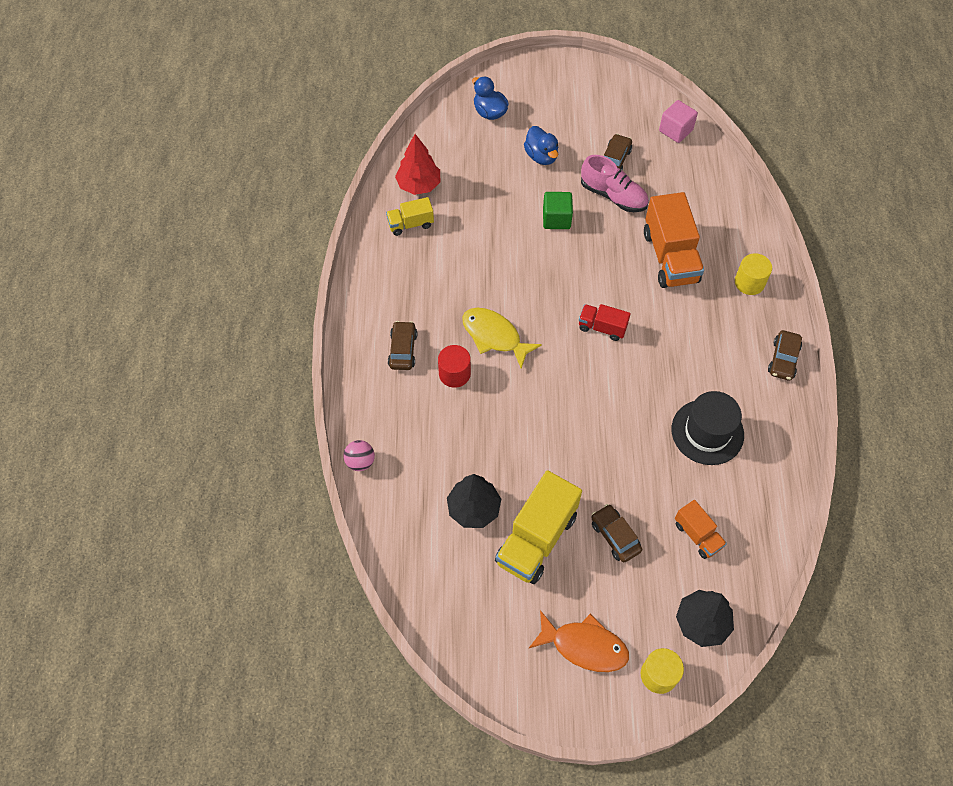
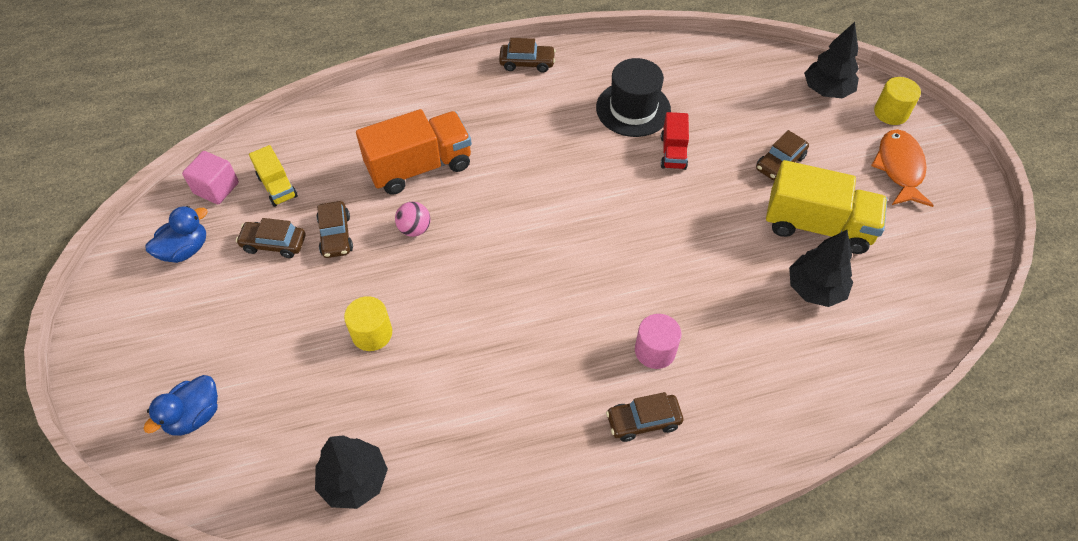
camera: 105 degrees left, 5 degrees down
pink ball [343,440,375,471] -> pink ball moved to [395,202,430,237]
yellow truck [386,197,434,236] -> yellow truck moved to [249,145,298,207]
red tree [395,134,440,195] -> black tree [315,435,388,509]
red cylinder [438,345,471,388] -> pink cylinder [635,314,682,369]
yellow fish [462,308,542,369] -> none
blue duck [524,126,558,165] -> blue duck moved to [146,206,208,263]
green cube [543,192,573,229] -> none
red truck [579,304,631,341] -> red truck moved to [661,112,689,170]
pink shoe [581,155,649,212] -> brown car [316,201,353,258]
orange truck [675,500,727,559] -> none
yellow cylinder [735,253,772,295] -> yellow cylinder moved to [344,296,392,351]

